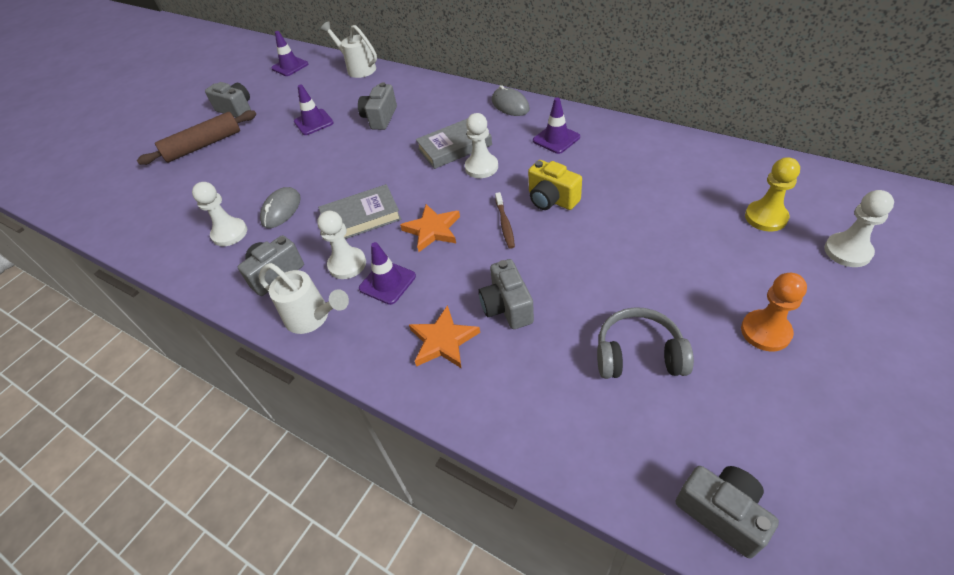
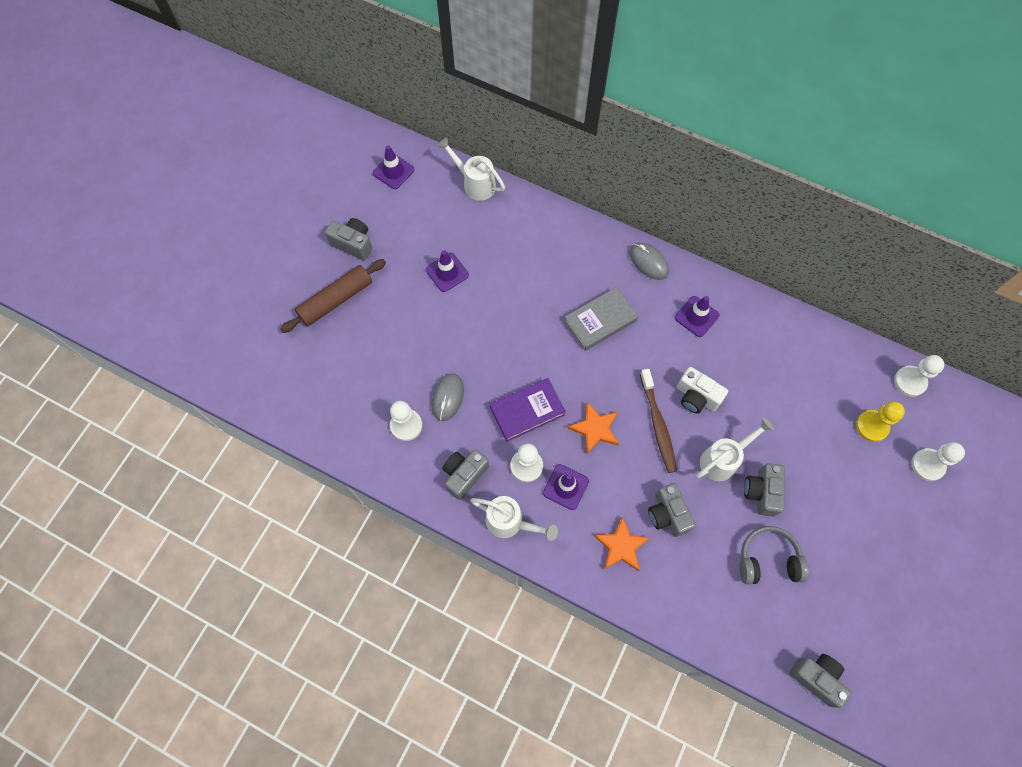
camera: 10 degrees left, 20 degrees up
grey book [318,184,401,239] -> purple book [490,378,566,442]
grey camera [358,82,397,130] -> grey camera moved to [744,463,785,517]
white pawn [465,113,498,178] -> white pawn moved to [894,355,945,397]
brown toothbrush [495,192,515,249] -> brown toothbrush [640,369,677,473], size x1.67
yellow camera [528,160,582,210] -> white camera [677,367,728,414]
orange pawn [741,273,807,351] -> none
none -> white watering can [696,418,774,481]

